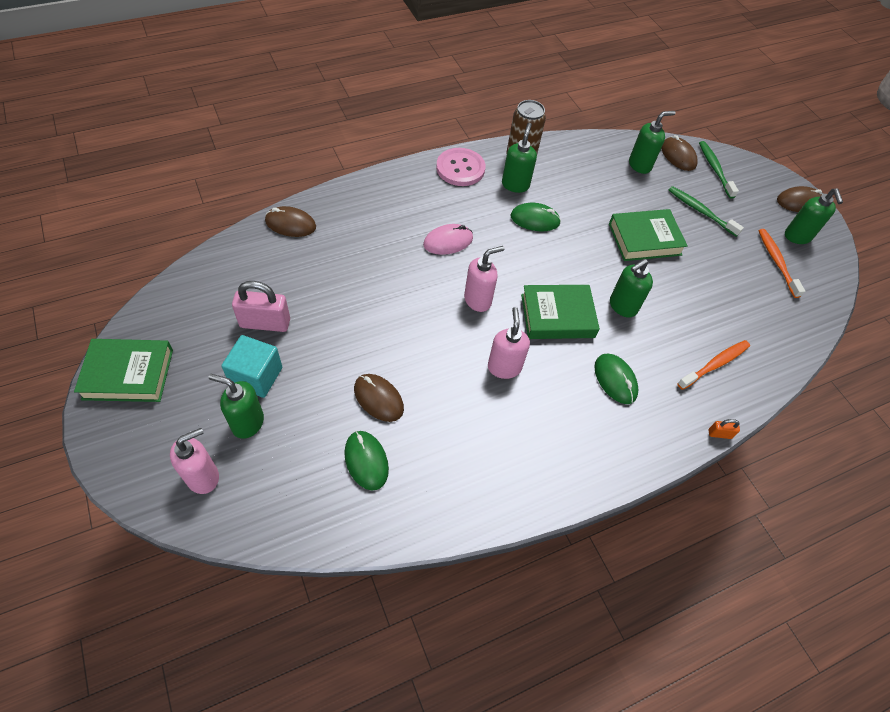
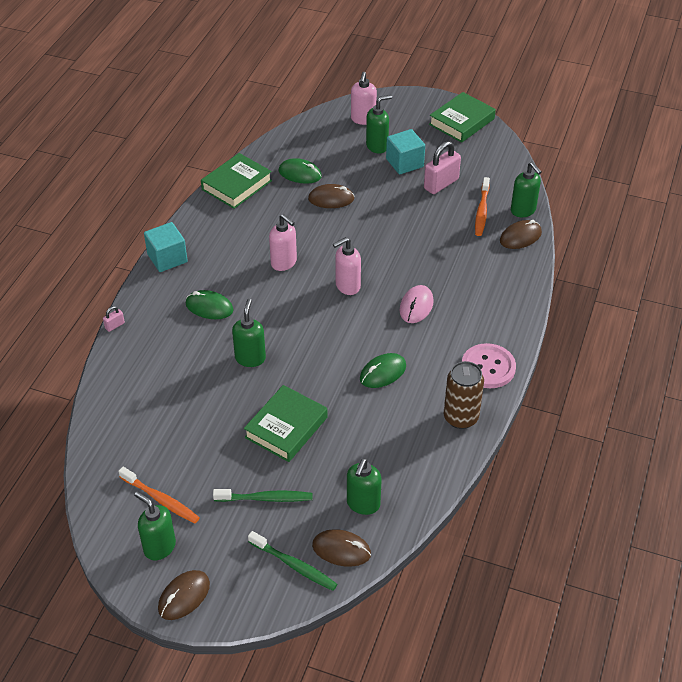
camera: 140 degrees right, 10 degrees down
pink soap dispenser [464,246,504,312] -> pink soap dispenser turned 45 degrees clockwise [333,237,361,295]
green soap dispenser [502,123,537,193] -> green soap dispenser moved to [511,162,542,217]
green book [521,285,600,339] -> green book moved to [201,153,272,209]
orange toothbrush [677,340,750,390] -> orange toothbrush moved to [475,177,490,236]
orange padlock [709,419,740,439] -> pink padlock [103,306,125,332]
none -> turquoise cube [144,222,188,272]

